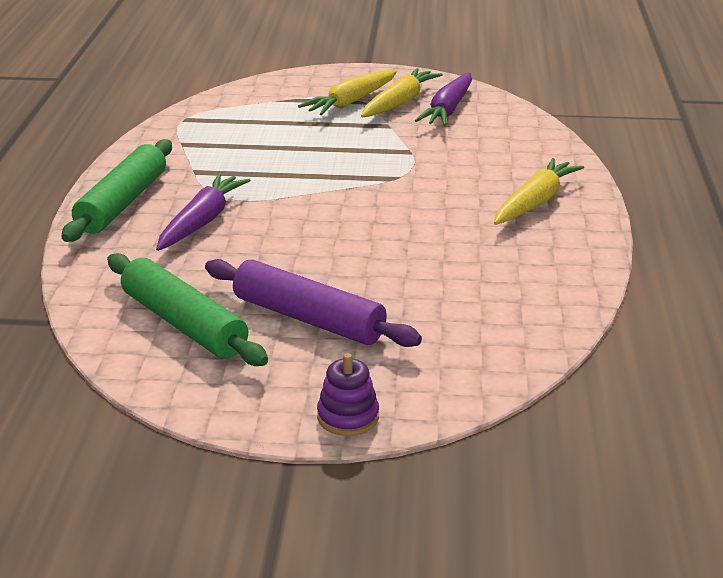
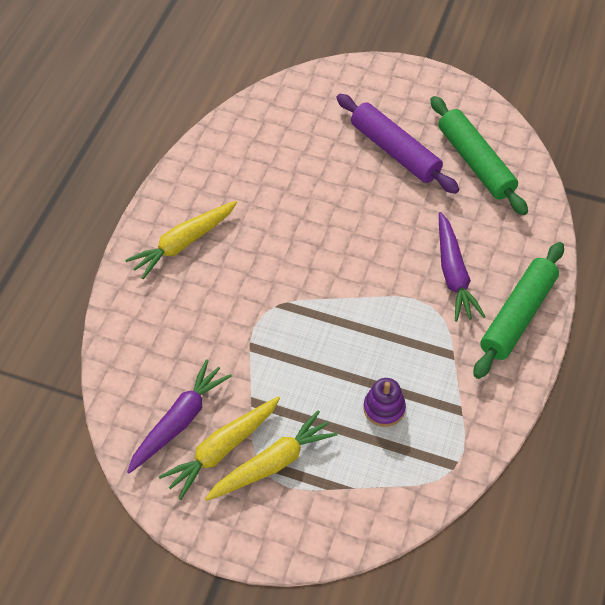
camera: 165 degrees left, 25 degrees up
purple carrot [156,173,251,251] -> purple carrot turned 45 degrees counterclockwise [439,212,486,322]
purple stacking toy [317,353,379,436] -> purple stacking toy moved to [364,378,406,427]

